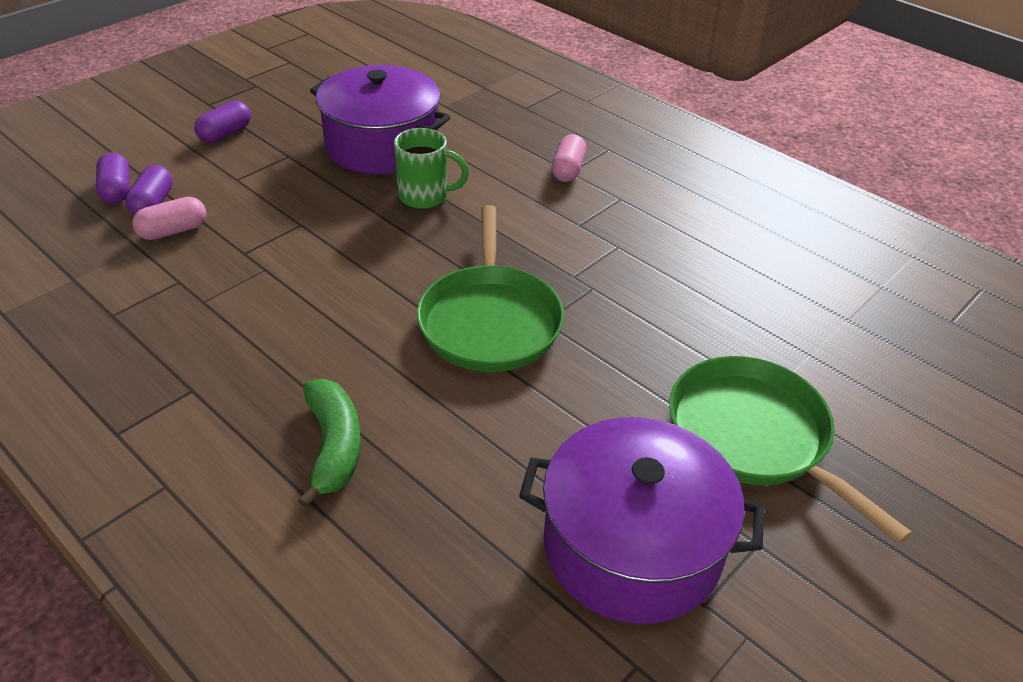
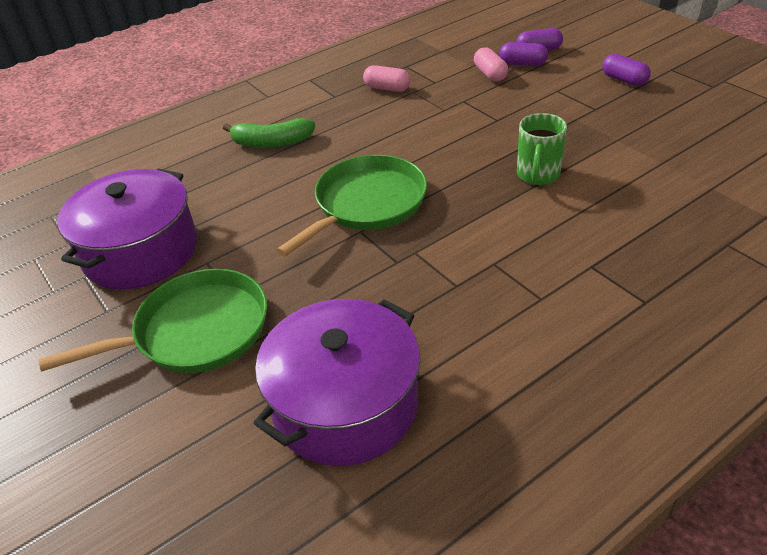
camera: 105 degrees right, 0 degrees up
purple pot [310,65,451,174] -> purple pot moved to [253,299,420,466]
green pan [417,205,564,372] -> green pan turned 120 degrees clockwise [276,155,427,257]
pink capsule [551,134,587,182] -> pink capsule moved to [363,65,411,92]

